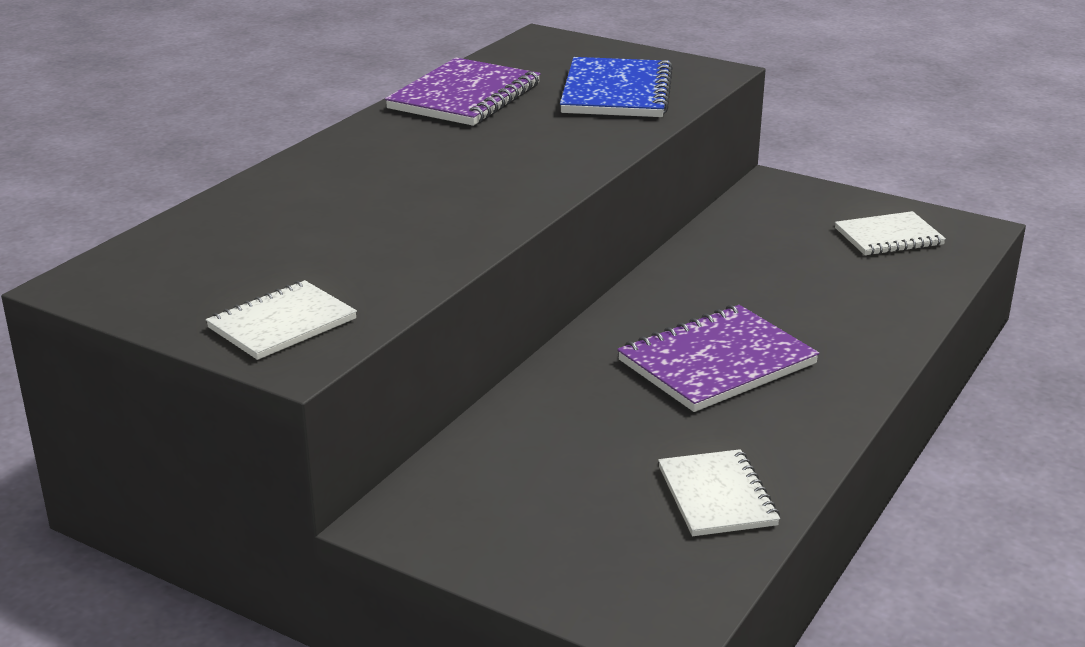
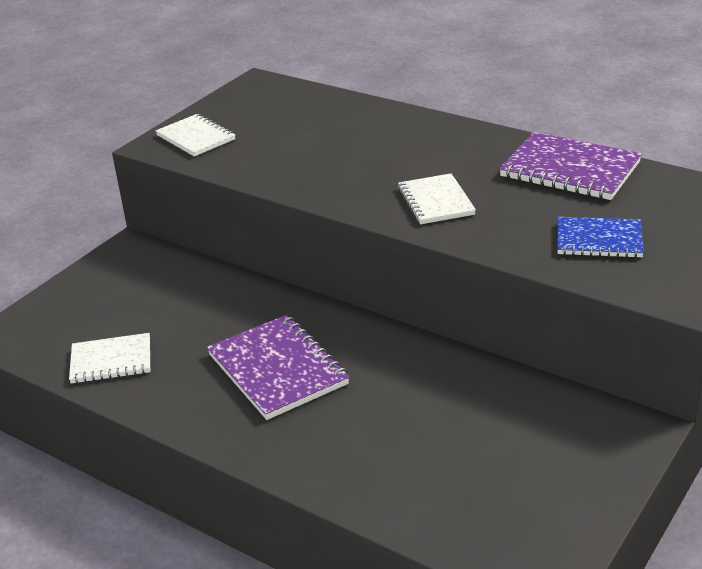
camera: 95 degrees right, 5 degrees up
blue notebook [560,57,673,117] -> blue notebook [557,217,644,258], size x0.64
white notebook [835,211,946,255] -> white notebook moved to [398,173,476,224]

